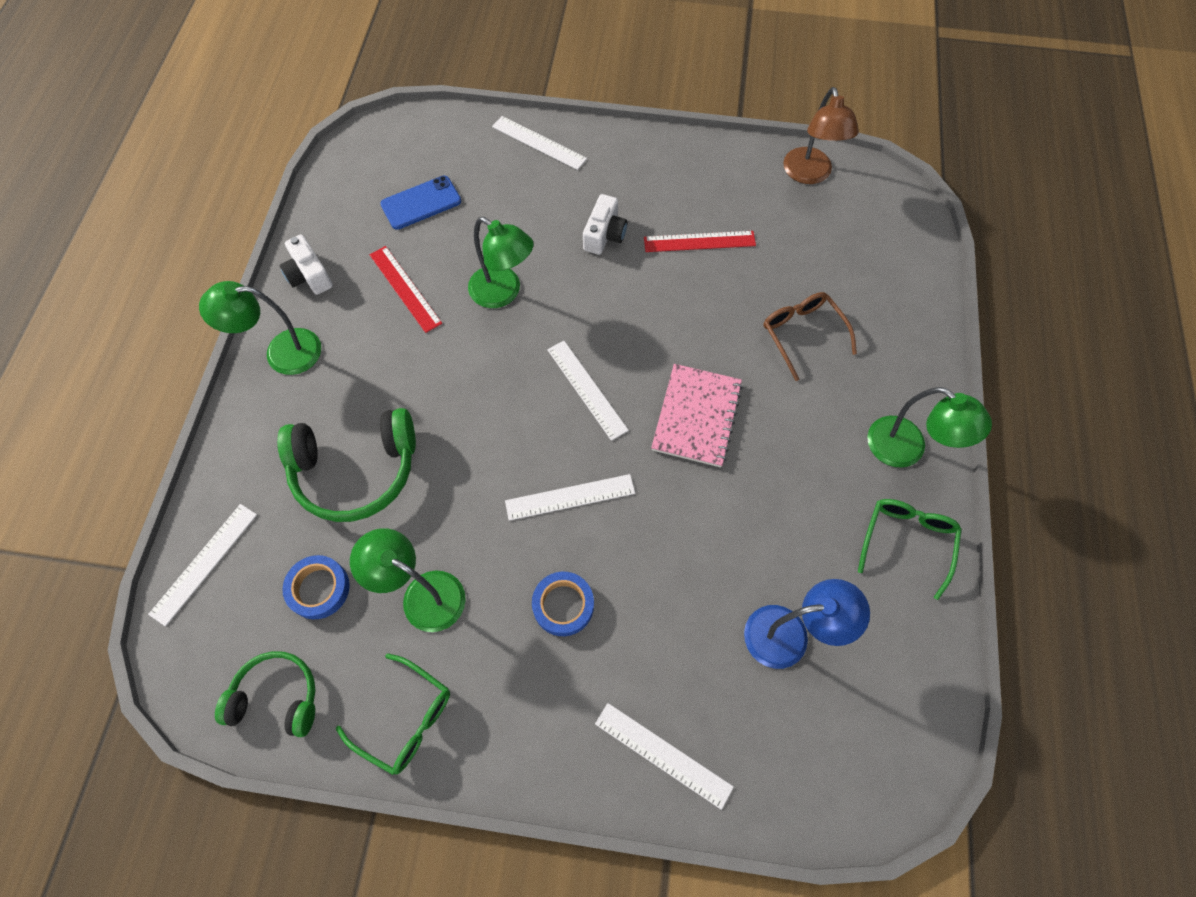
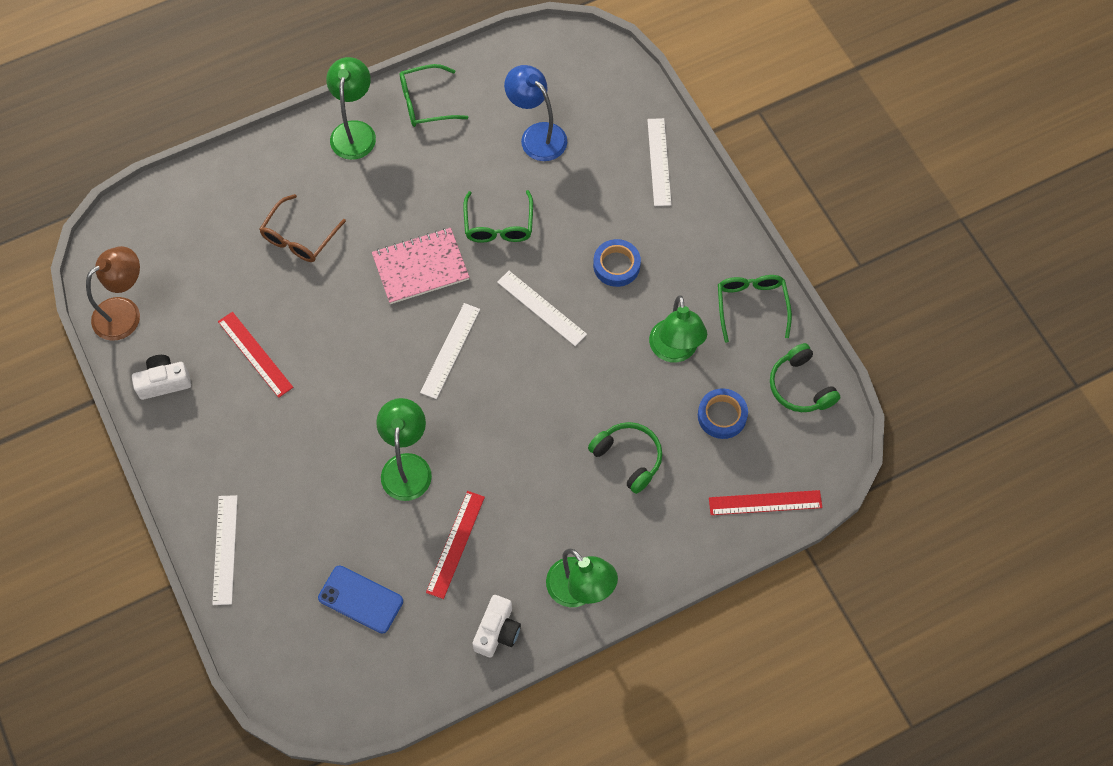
camera: 125 degrees left, 0 degrees up
white ruler [148,504,257,626] -> red ruler [709,490,822,515]
green headphones [277,408,416,522] -> green headphones [588,422,662,494], size x0.63
white camera [583,194,627,255] -> white camera moved to [132,355,191,400]
none -> green glasses [463,190,533,243]

